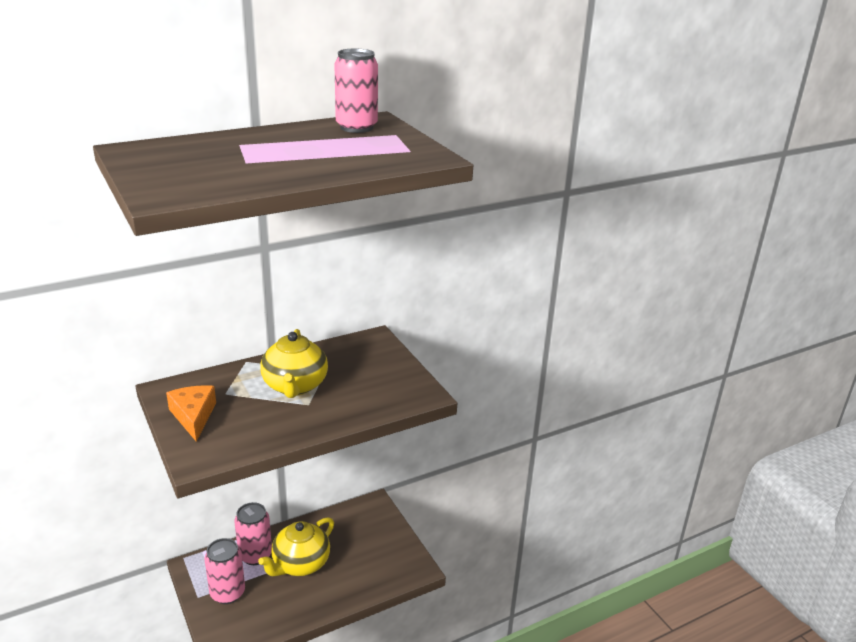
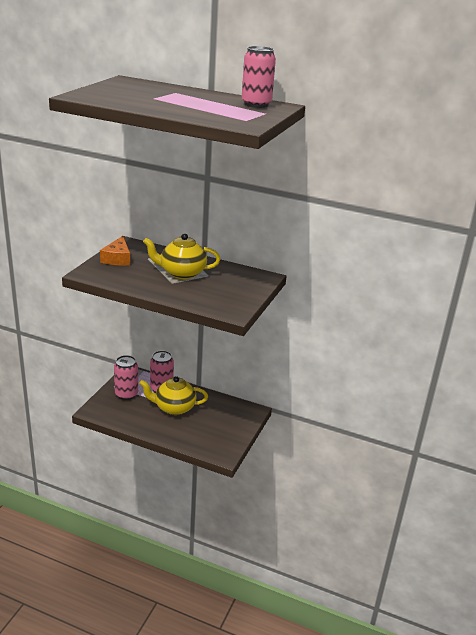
camera: 50 degrees right, 0 degrees up
orange cheese [166,385,216,442] -> orange cheese turned 150 degrees clockwise [100,236,130,265]
yellow teapot [260,329,328,398] -> yellow teapot turned 45 degrees clockwise [143,233,220,279]

